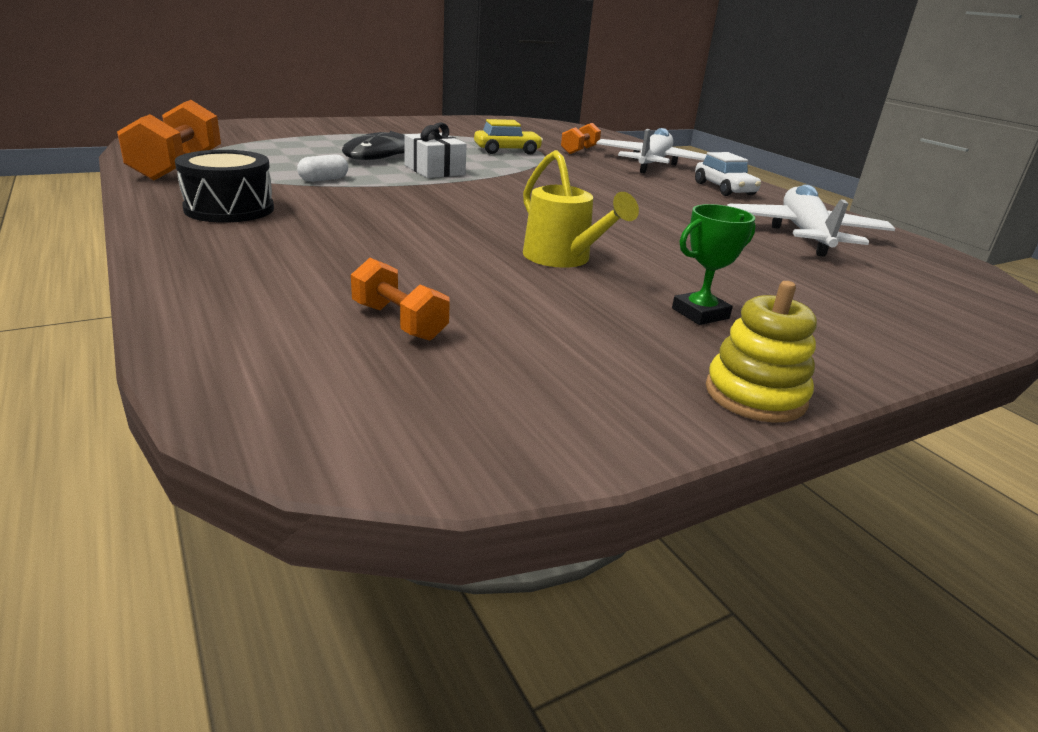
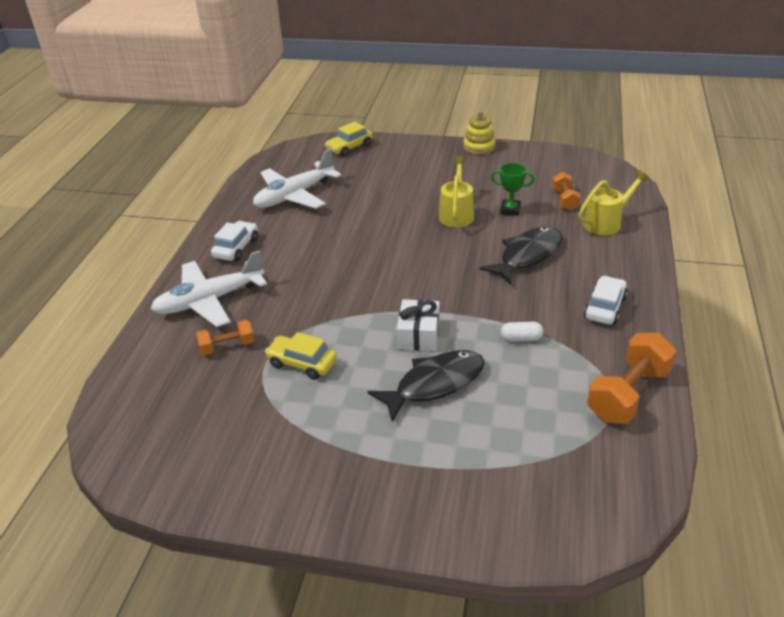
camera: 135 degrees left, 10 degrees up
black drum [175,150,274,223] -> white car [584,276,628,325]
green trophy [672,204,756,325] -> green trophy moved to [491,163,535,216]
none -> yellow car [325,122,373,157]
none -> black fish [480,226,562,285]
none -> yellow watering can [578,170,650,235]

